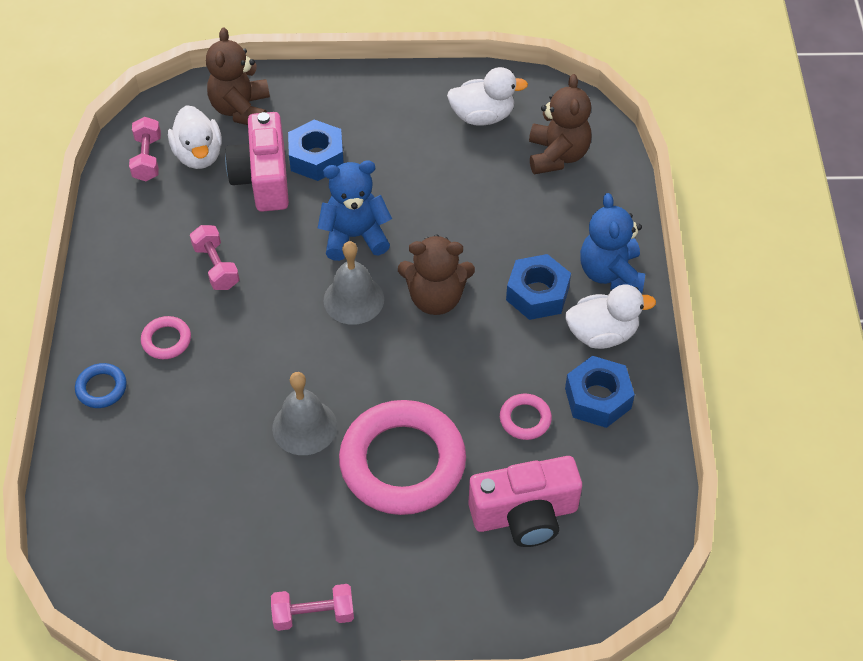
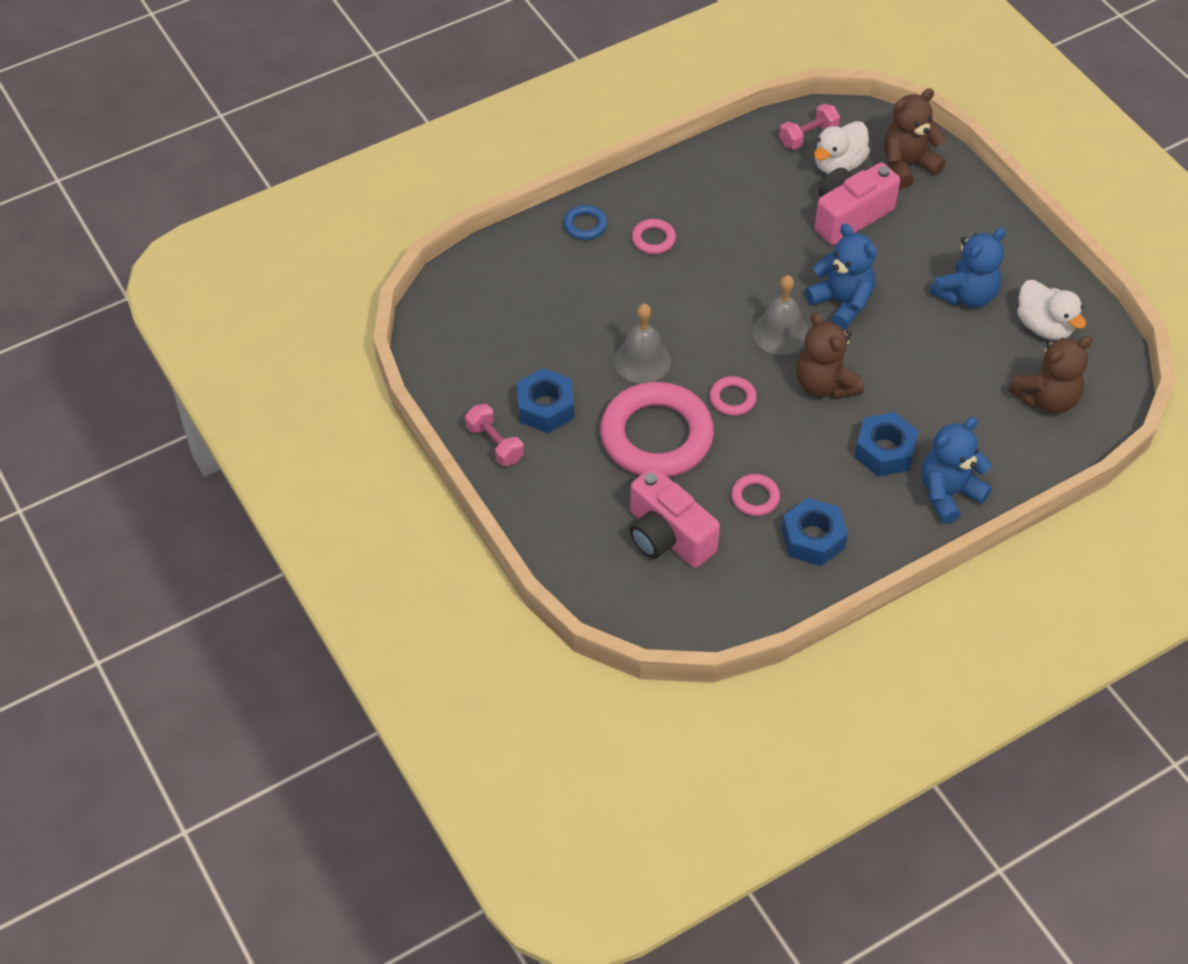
camera: 60 degrees right, 0 degrees up
pink dumbbell [190,225,240,290] -> none
blue nut [288,120,344,181] -> blue nut moved to [517,368,574,433]
white duck [565,285,656,349] -> none
none -> pink ring [710,376,757,416]
none -> blue teddy bear [930,227,1006,308]

